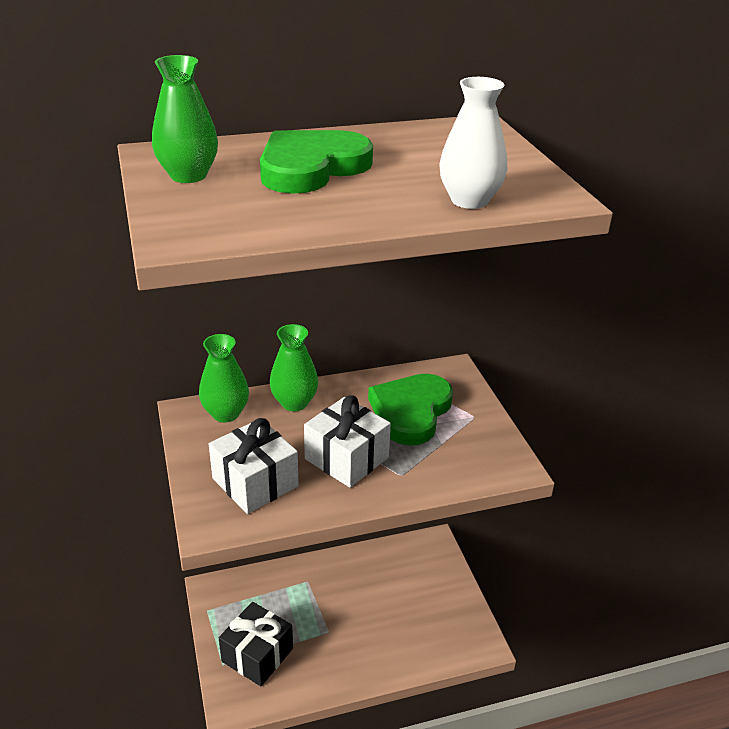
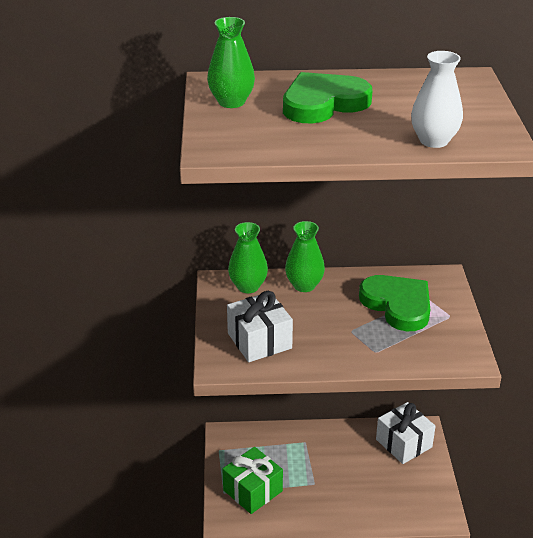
camera: 15 degrees right, 0 degrees up
black gift [219,602,293,686] -> green gift [222,447,283,514]
white gift [304,395,391,488] -> white gift moved to [376,402,436,464]
green heart [368,374,453,446] -> green heart turned 105 degrees clockwise [359,275,430,331]

